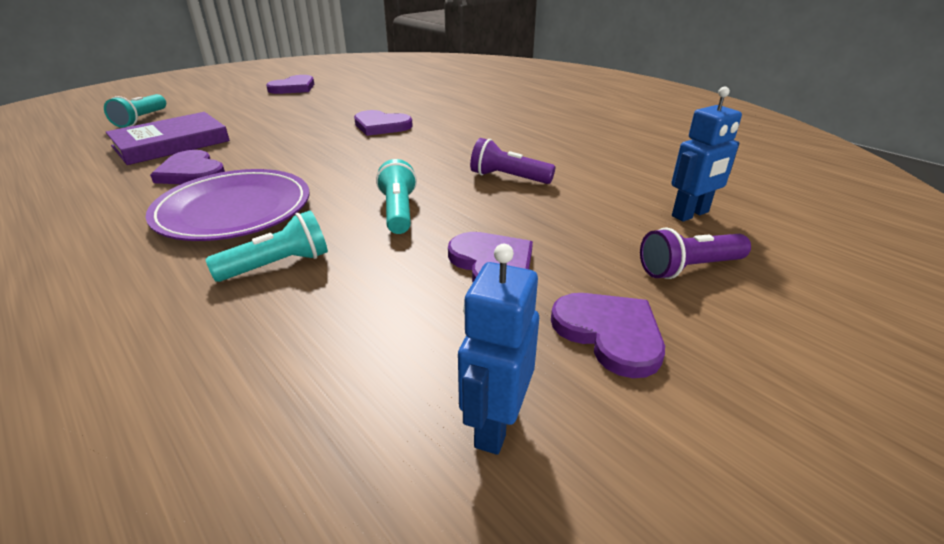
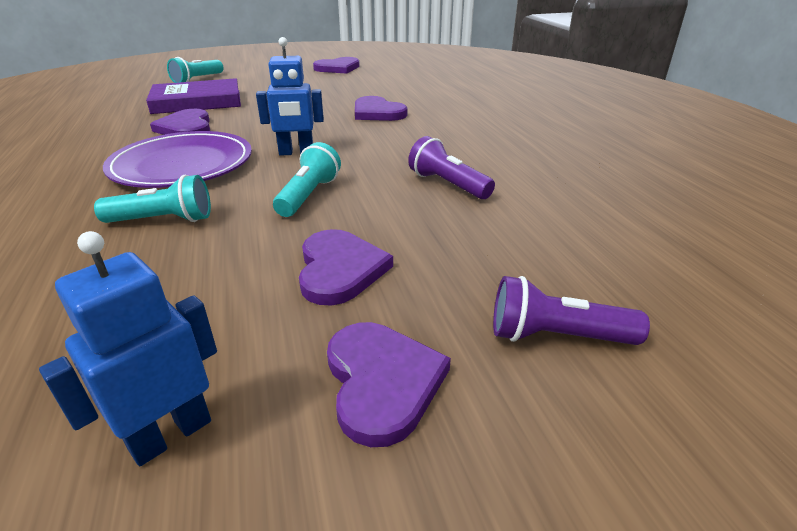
camera: 25 degrees right, 0 degrees up
blue robot [671,87,742,222] -> blue robot moved to [256,37,324,156]

